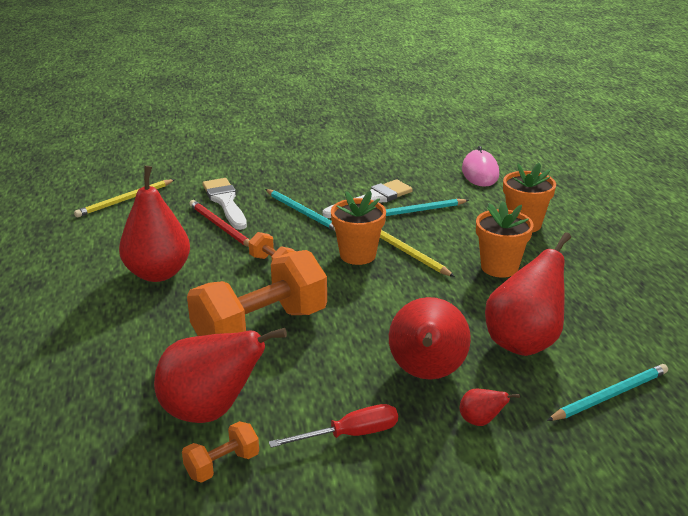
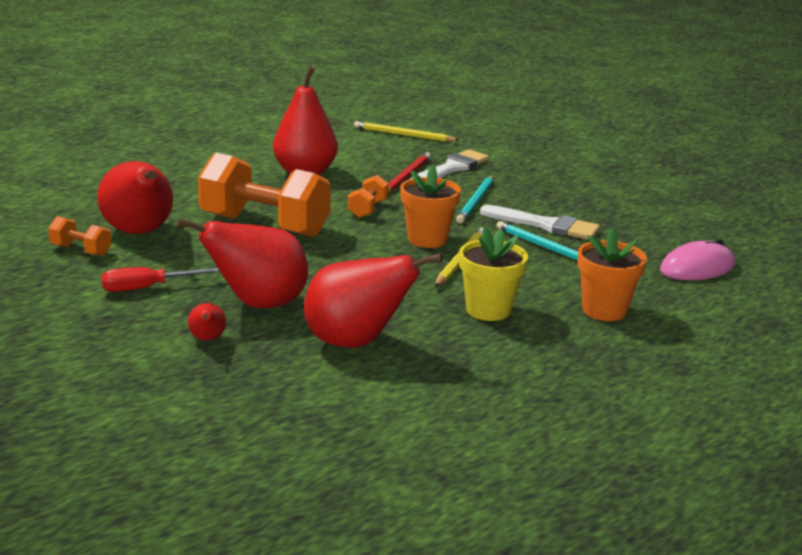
camera: 60 degrees right, 5 degrees down
red screwdriver [269,404,398,448] -> red screwdriver turned 120 degrees clockwise [101,267,220,292]
orange flower pot [476,201,534,278] -> yellow flower pot [459,227,528,321]
turquoise pencil [547,364,668,421] -> none

